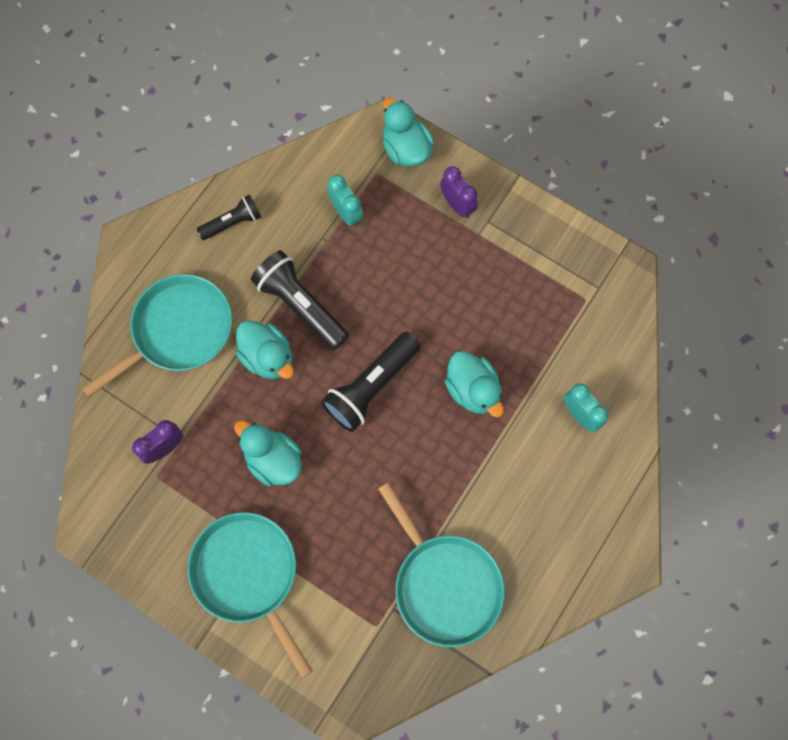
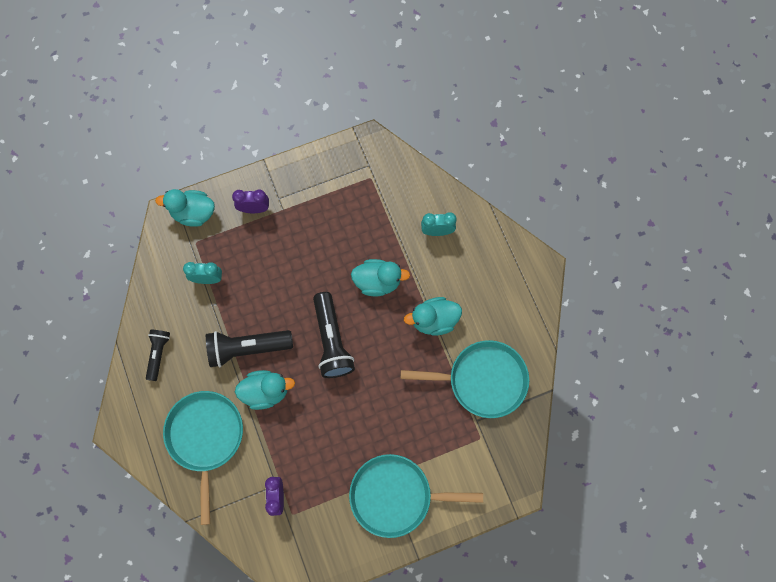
camera: 55 degrees left, 0 degrees up
turquoise duck [234,420,302,486] -> turquoise duck moved to [404,297,462,336]

